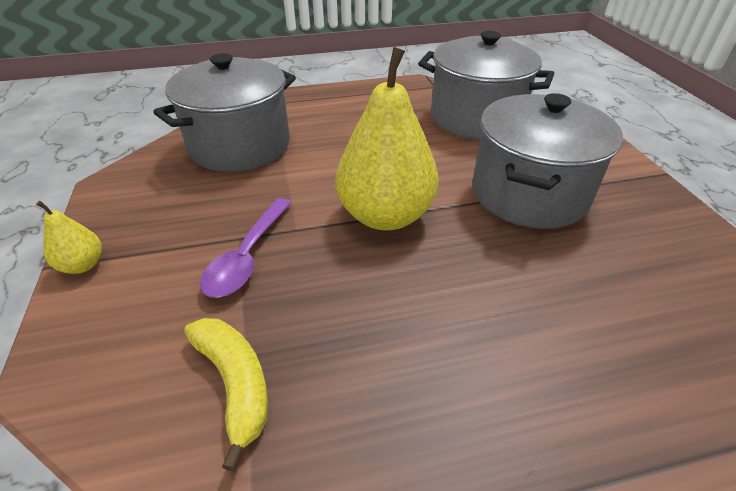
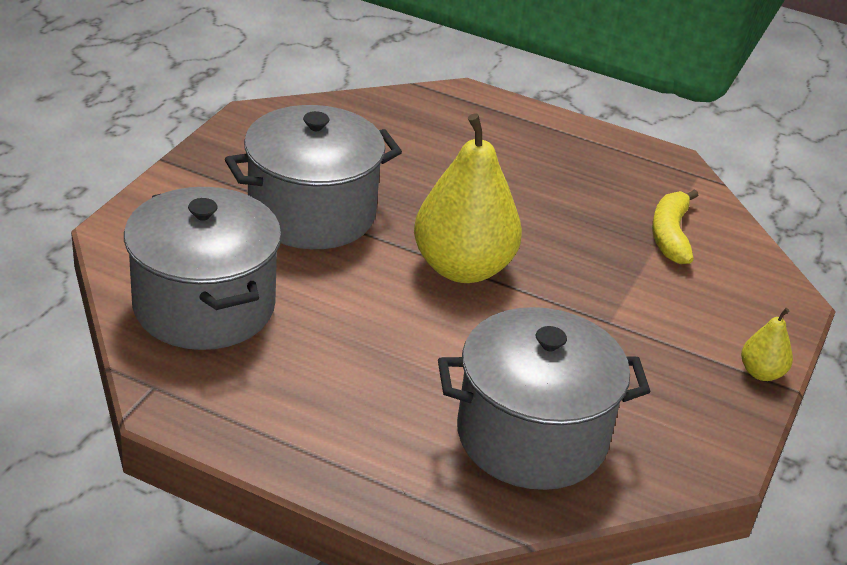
camera: 145 degrees left, 5 degrees down
purple spoon [200,198,292,298] -> none

